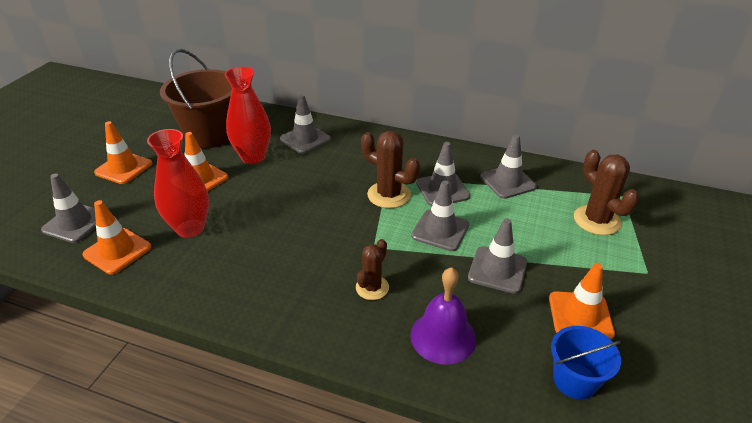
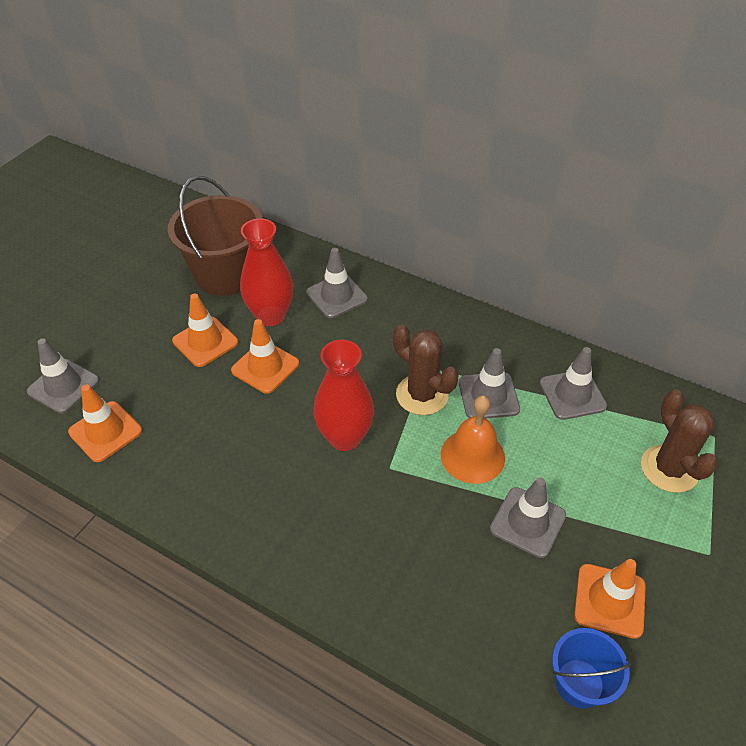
camera: 10 degrees right, 10 degrees up
orange traffic cone [94,121,152,184] -> orange traffic cone moved to [231,319,299,394]
red vase [147,129,209,238] -> red vase moved to [313,340,374,451]
brown cactus [356,239,389,300] -> none
purple bell [410,267,476,365] -> none
grey traffic cone [411,180,470,251] -> orange bell [441,395,505,484]

